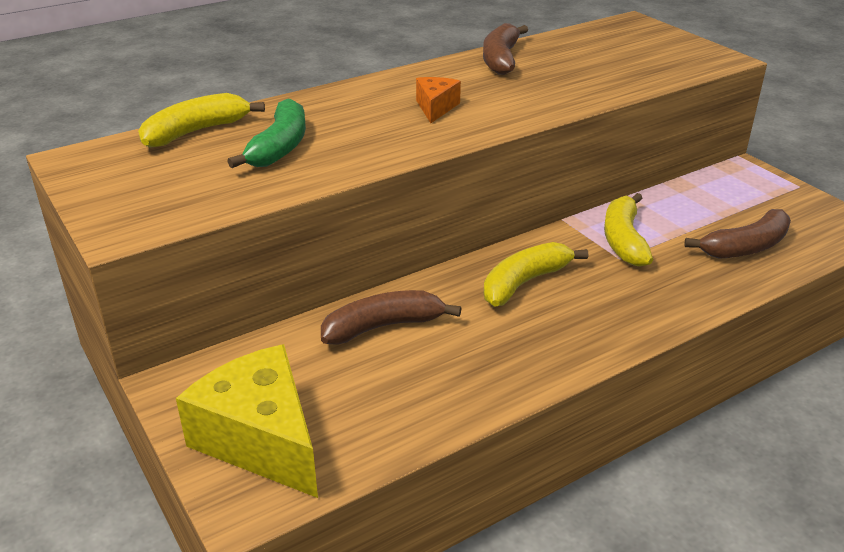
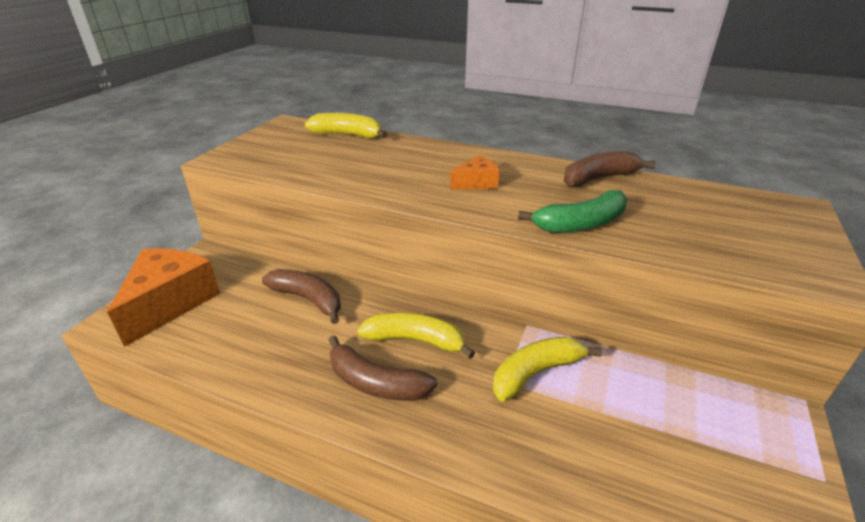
camera: 55 degrees right, 0 degrees up
yellow cheese [176,344,318,498] -> orange cheese [107,248,220,347]
green banana [227,99,306,168] -> green banana moved to [518,190,627,233]
brown banana [684,209,791,259] -> brown banana moved to [328,335,437,401]

